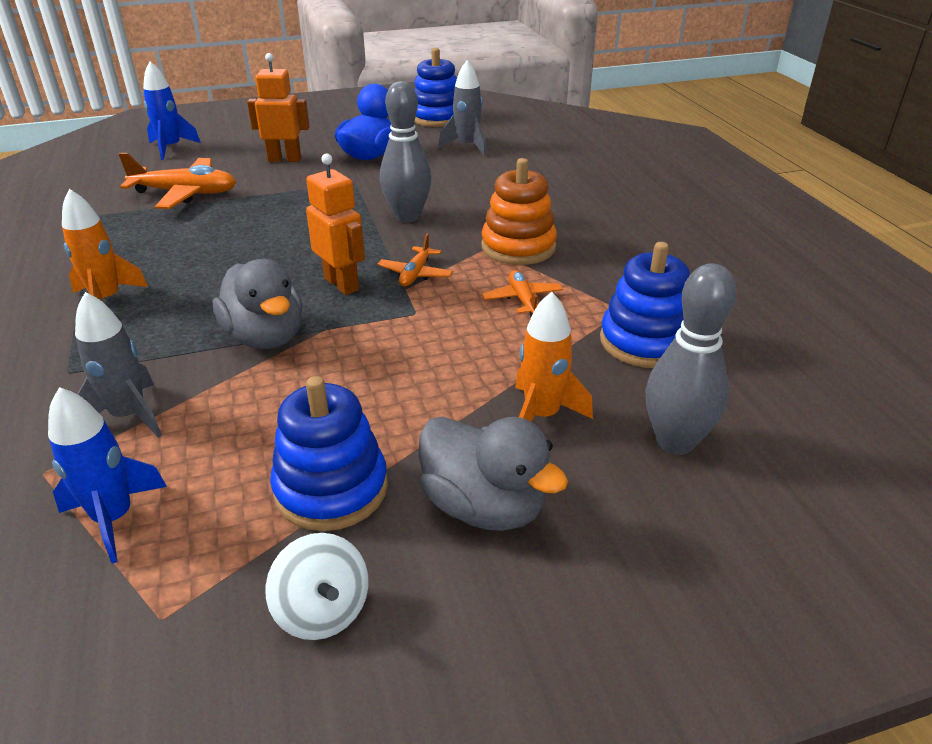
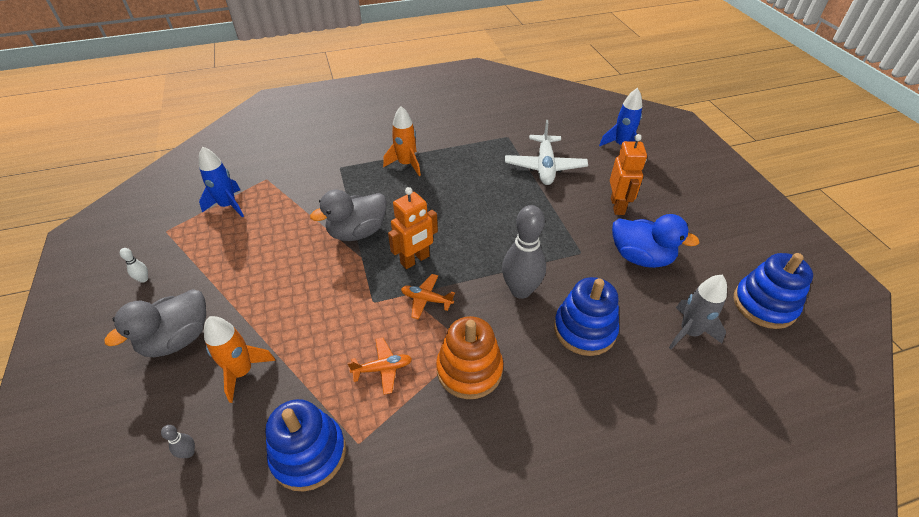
camera: 90 degrees right, 10 degrees up
grey rocket [75,292,162,438] -> none
orange plane [119,153,236,209] -> white plane [505,120,588,185]
white spinning top [265,533,369,640] -> white bowling pin [120,248,148,283]
blue stacking toy [270,376,388,531] -> blue stacking toy moved to [554,277,619,356]
grey bowling pin [646,263,737,455] -> grey bowling pin [161,425,195,458], size x0.41

